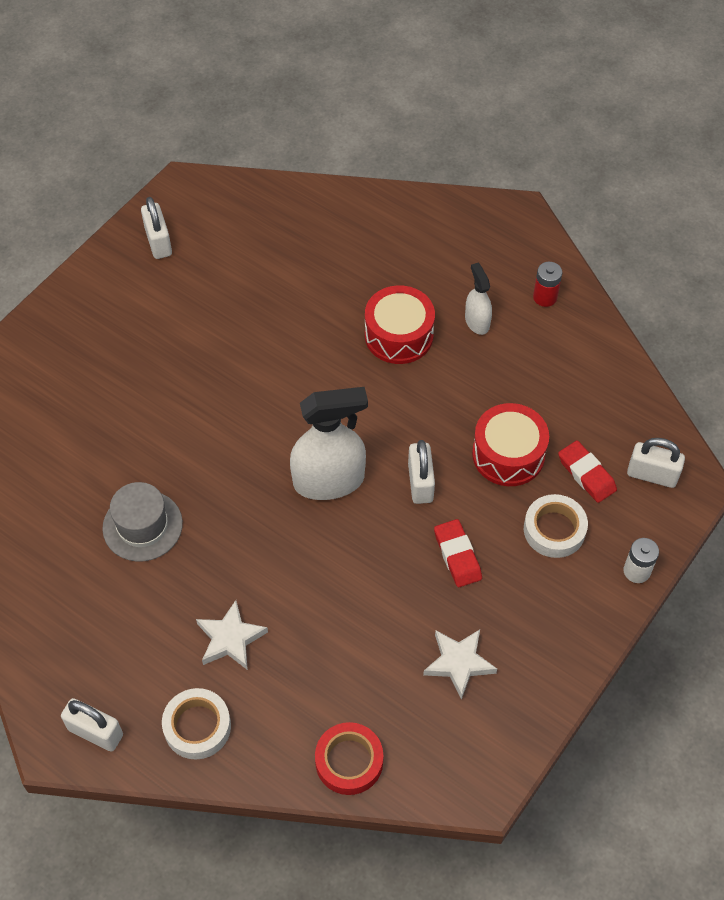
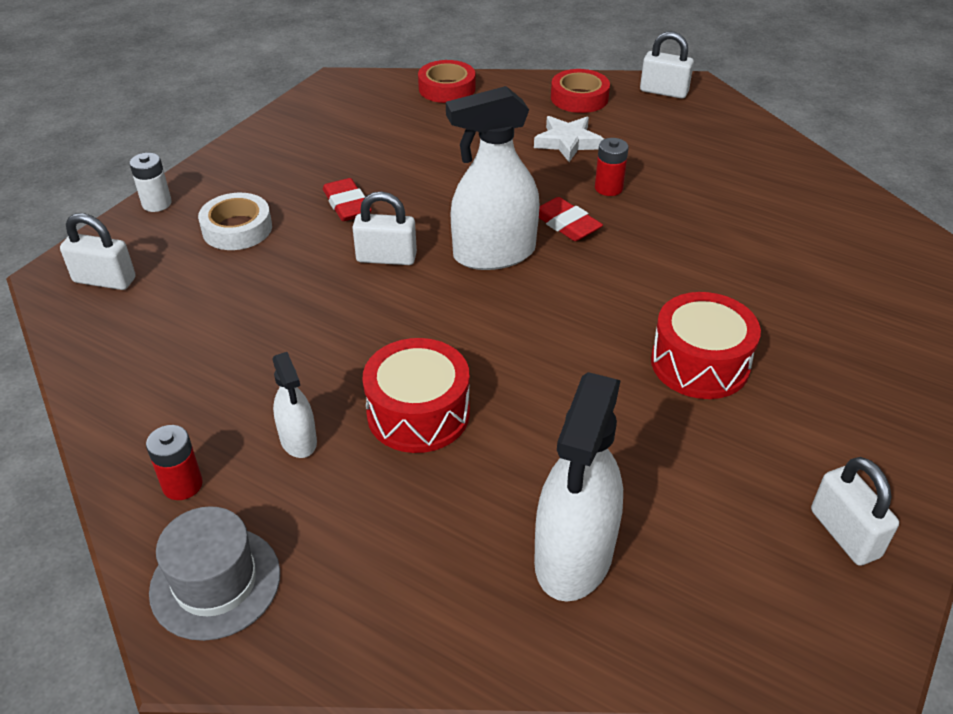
camera: 175 degrees right, 15 degrees down
grey hat [102,482,183,562] -> grey hat moved to [149,506,280,641]
white tape [162,688,231,760] -> red tape [551,69,610,113]
white padlock [408,440,435,504] -> white padlock turned 75 degrees counterclockwise [352,191,417,265]
white star [423,629,497,700] -> none
red drum [472,403,549,486] -> red drum moved to [651,292,761,399]
red eraser [558,440,617,503] -> red eraser moved to [539,197,603,241]
none -> white spray bottle [534,372,623,602]
none -> red battery [595,138,629,196]

